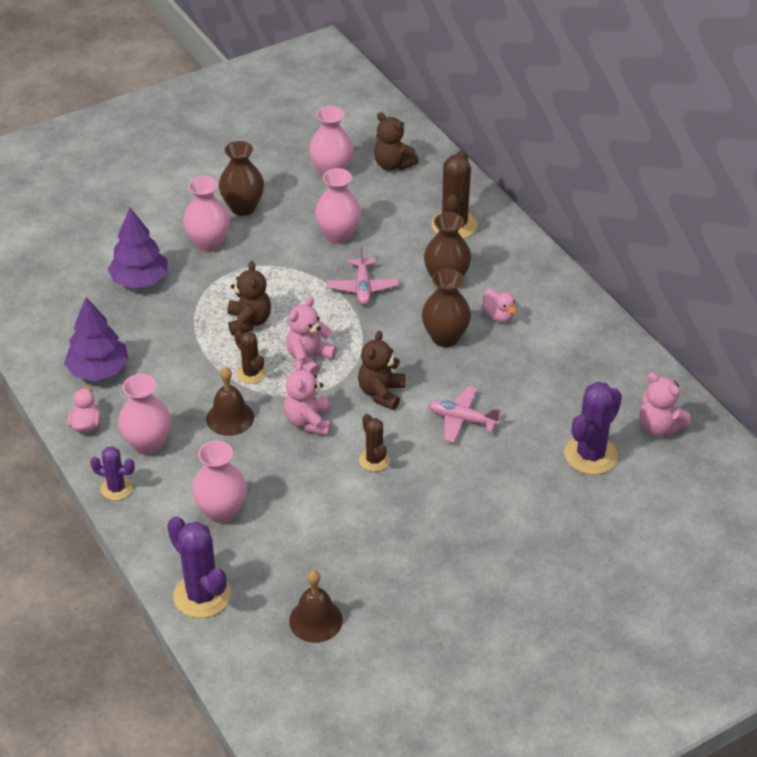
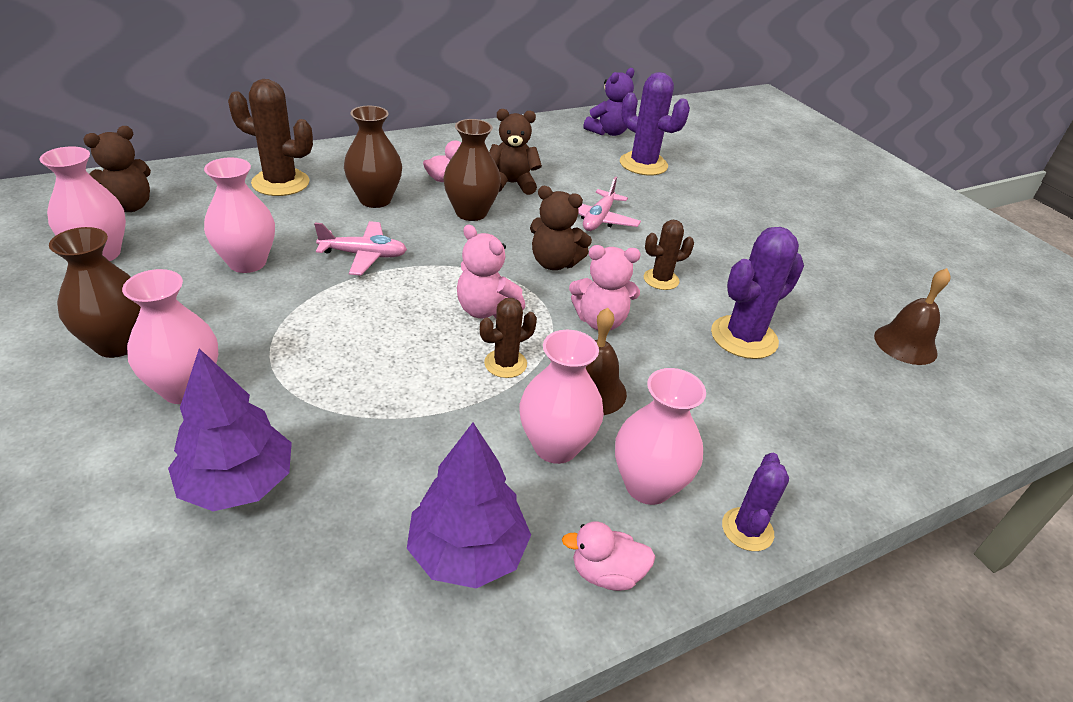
camera: 90 degrees left, 5 degrees down
purple cactus [167,516,231,618] -> purple cactus moved to [711,227,804,359]
pink vase [192,441,247,523] -> pink vase moved to [520,330,604,464]
brown teddy bear [228,261,271,335] -> brown teddy bear moved to [489,109,542,195]
pink teddy bear [639,372,691,436] -> purple teddy bear [584,68,634,136]

